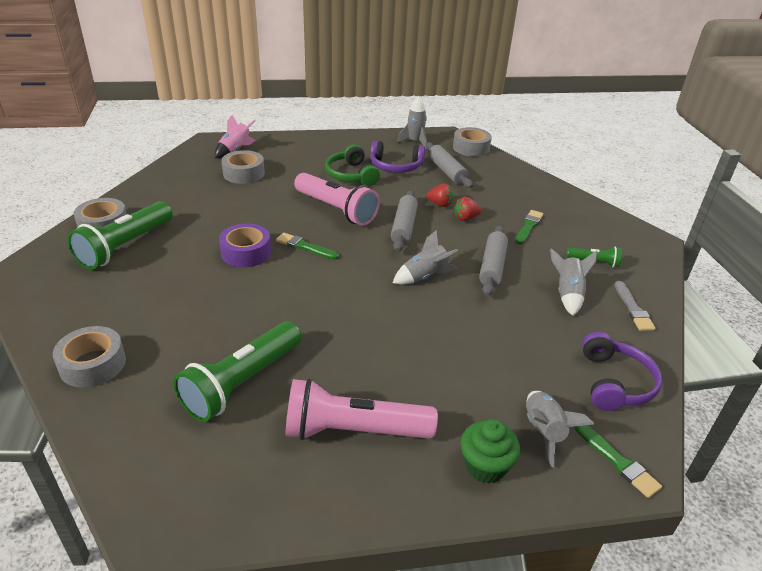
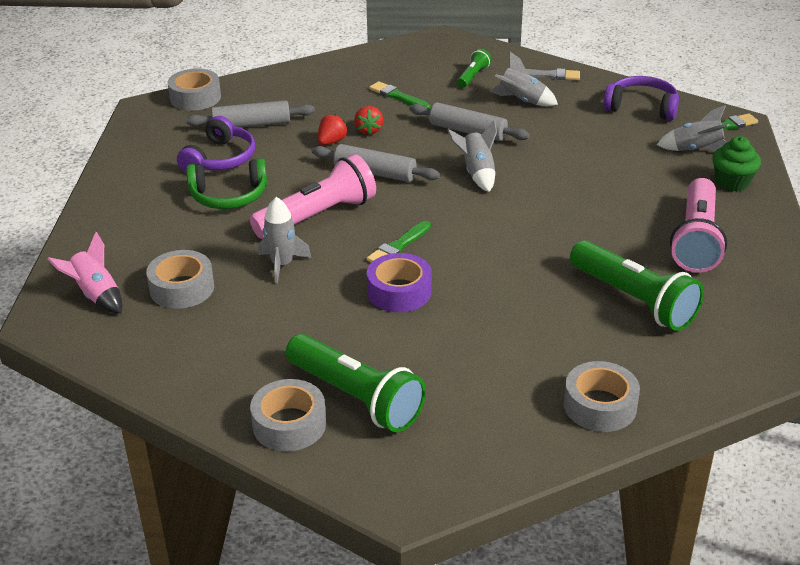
camera: 75 degrees left, 0 degrees up
grey rocket [397,96,427,149] -> grey rocket moved to [258,197,312,284]

